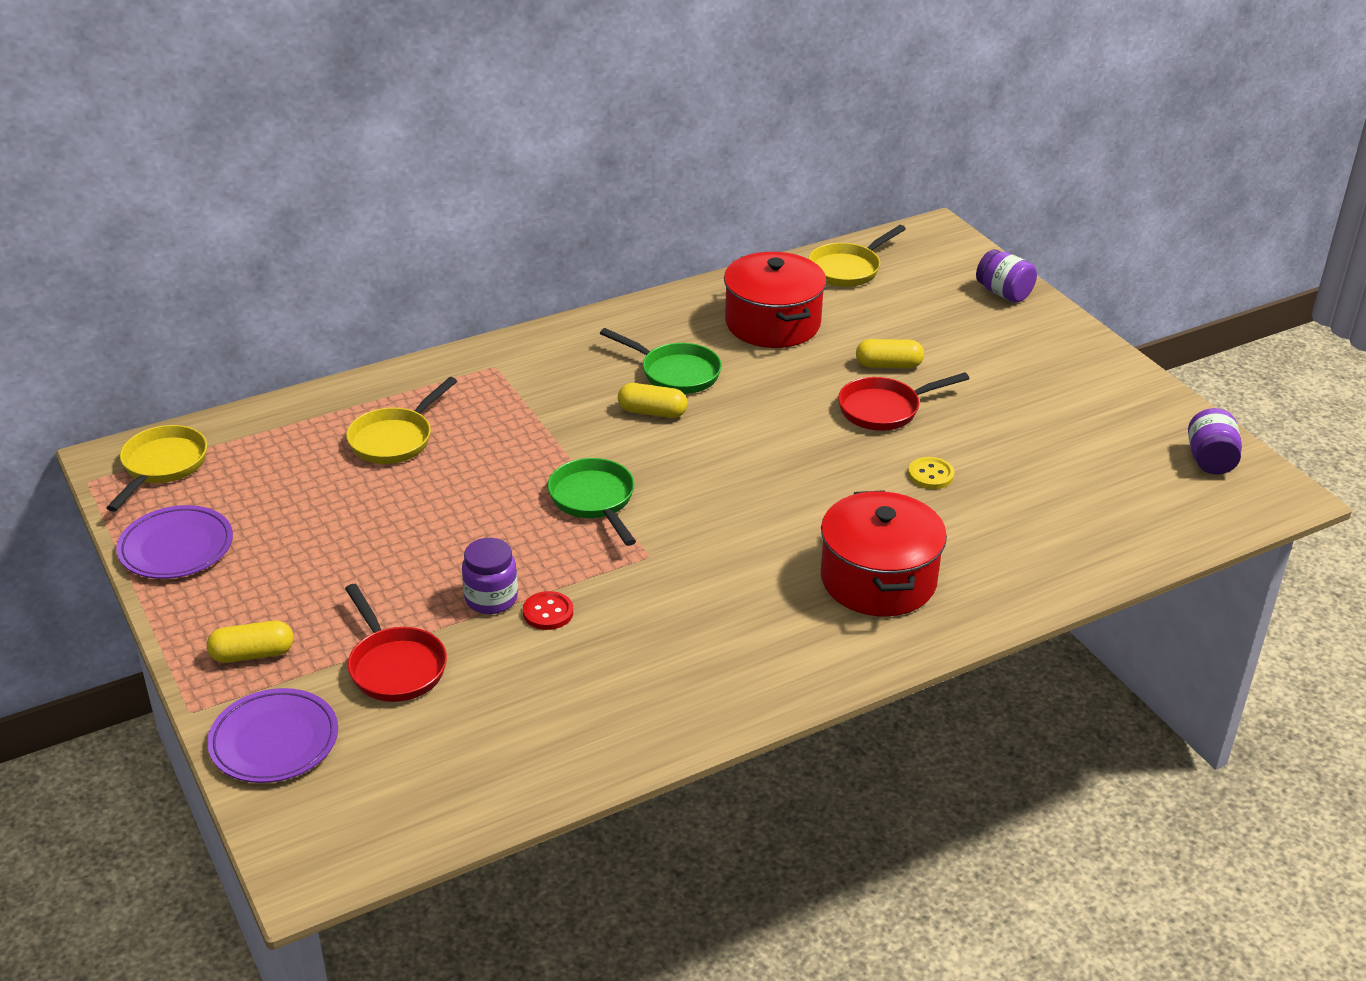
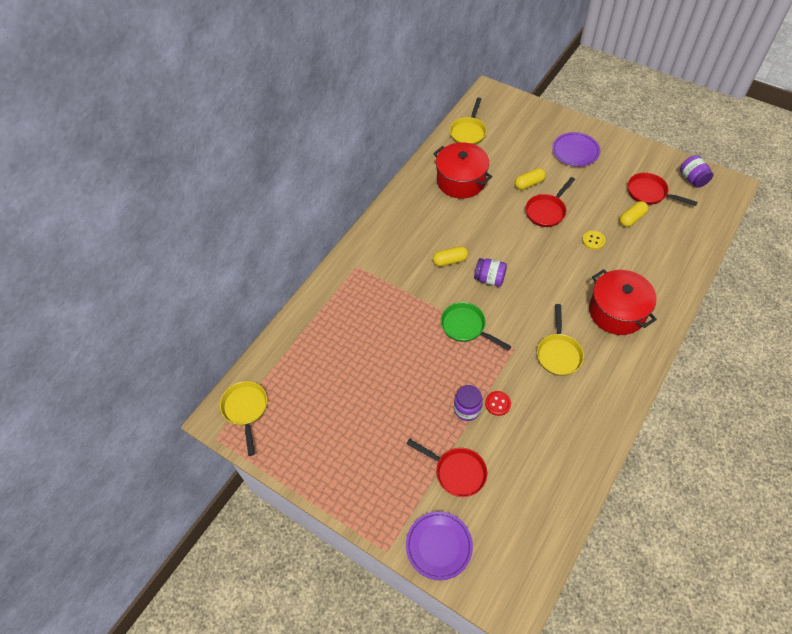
camera: 25 degrees left, 20 degrees up
purple plate [116,505,233,579] -> purple plate moved to [552,132,600,167]
yellow capsule [207,621,293,663] -> yellow capsule moved to [619,201,648,227]
yellow pan [346,377,457,464] -> yellow pan moved to [537,304,584,376]
green pan [600,328,722,394] -> none
purple jar [976,249,1037,303] -> purple jar moved to [474,258,507,287]
none -> red pan [628,172,698,206]

